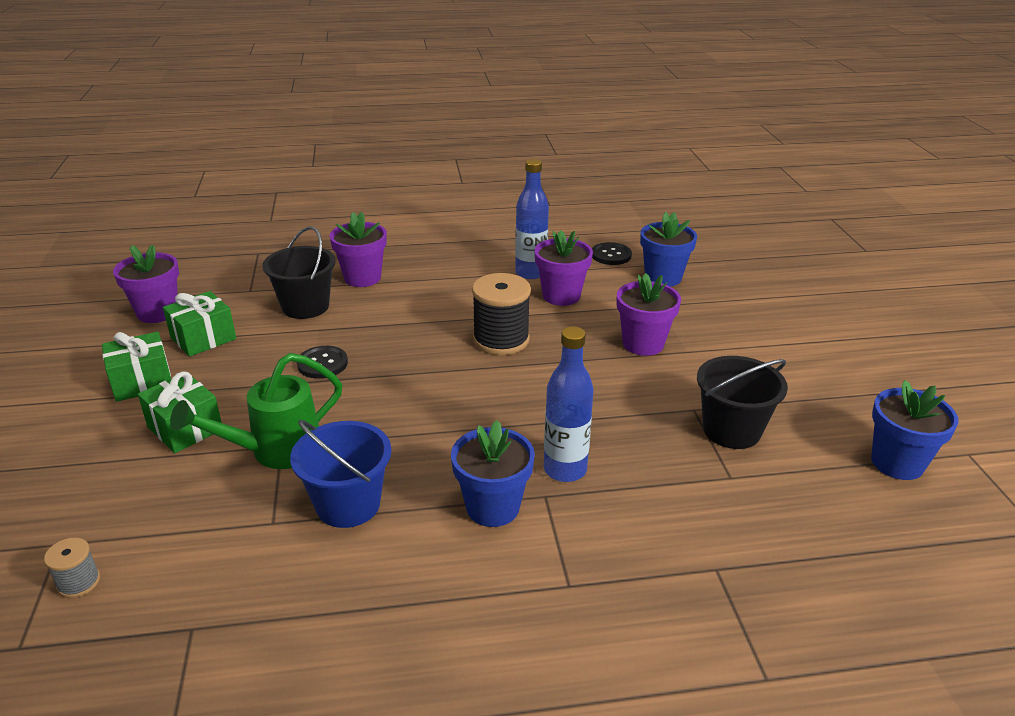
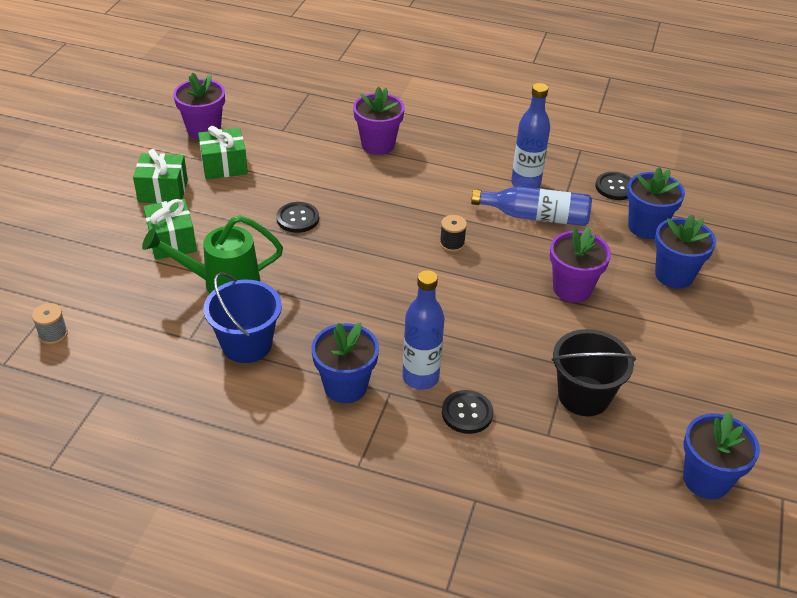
camera: 25 degrees right, 10 degrees up
black bucket [262,226,336,319] -> none
black spool [472,273,531,355] -> black spool [440,215,467,252], size x0.49
purple flower pot [534,231,593,306] -> blue bottle [471,186,592,226]
none -> black button [442,390,493,434]
none -> blue flower pot [655,214,716,288]

